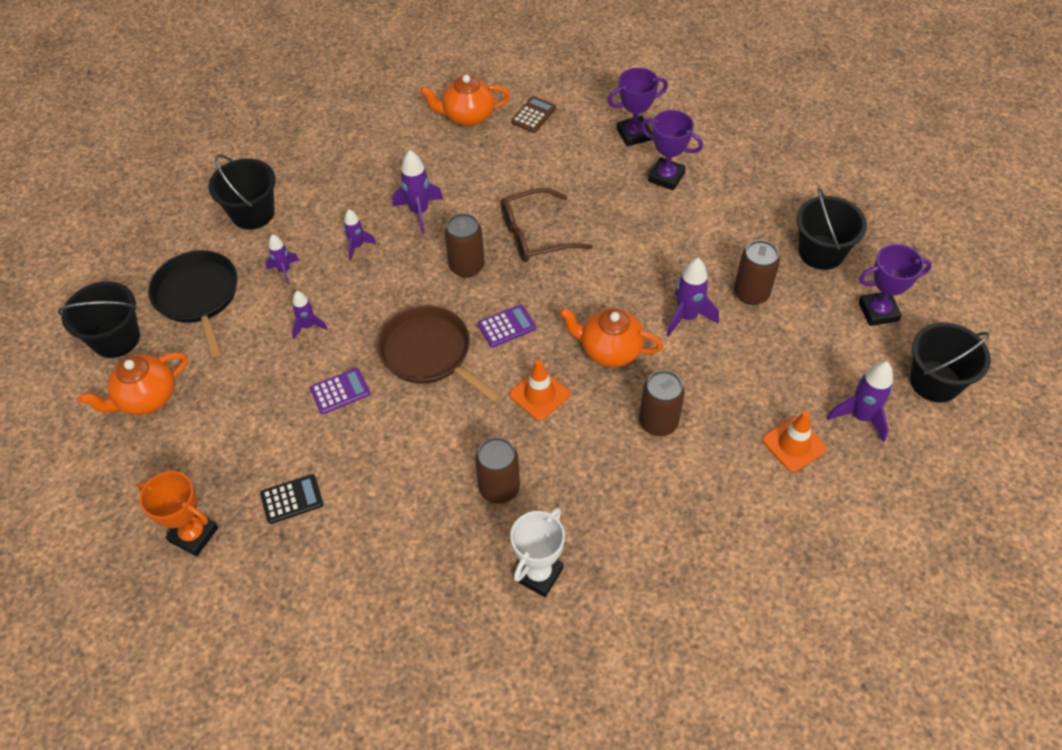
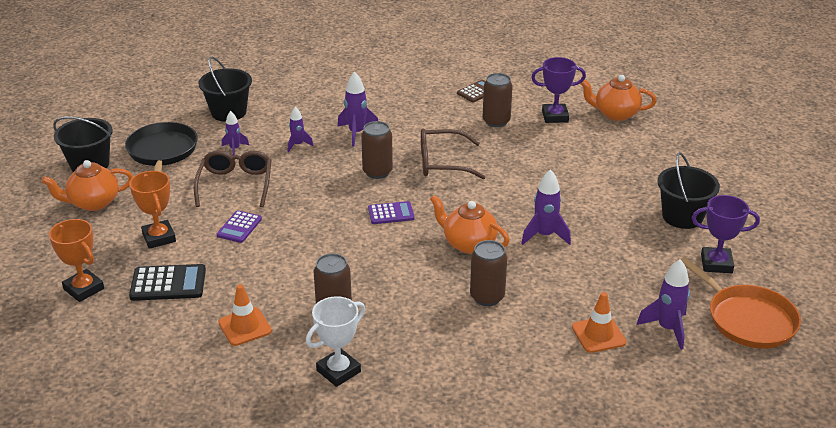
camera: 15 degrees right, 20 degrees down
black calculator [260,474,323,524] -> black calculator [129,264,206,301], size x1.50
purple rocket [292,291,327,339] -> brown glasses [194,150,271,207]
purple calculator [310,368,370,414] -> purple calculator turned 120 degrees clockwise [216,210,262,243]
brown pan [377,305,502,403] -> none
orange teapot [420,75,510,126] -> orange teapot moved to [580,75,657,121]
orange traffic cone [509,360,570,421] -> orange traffic cone moved to [218,284,272,346]
purple trophy [641,110,703,191] -> none
brown can [734,240,780,305] -> brown can moved to [483,73,513,127]
black bucket [910,323,991,402] -> orange pan [681,257,801,349]
none -> orange trophy [129,171,176,249]

